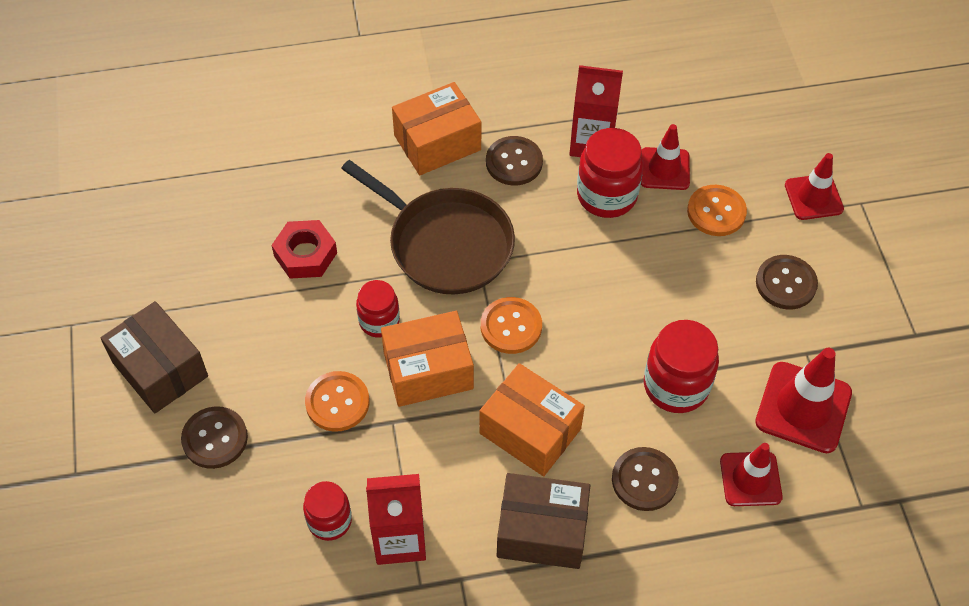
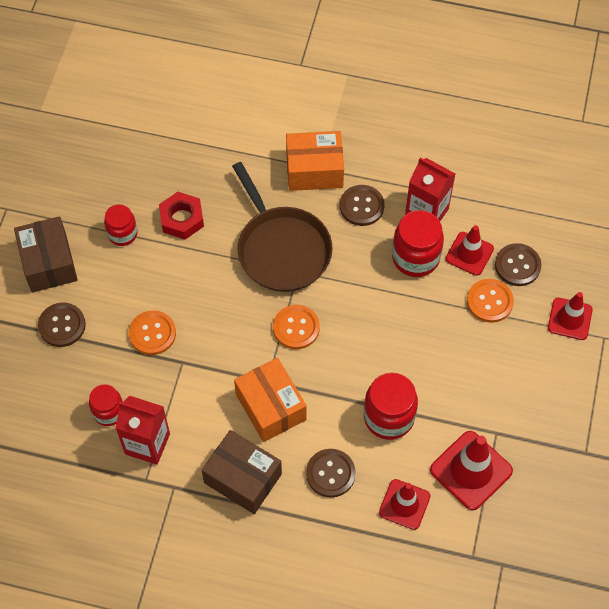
camera: 25 degrees right, 5 degrees up
red jar [356,280,400,338] -> red jar moved to [104,204,137,246]
orange box [381,311,474,407] -> none
brown button [756,255,818,310] -> brown button moved to [495,243,542,286]

